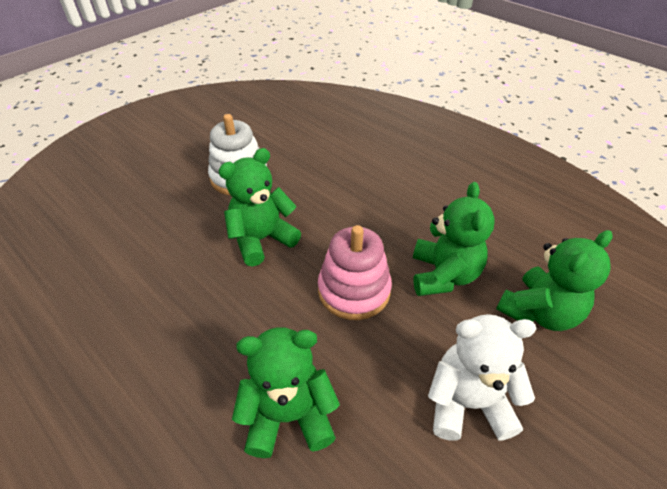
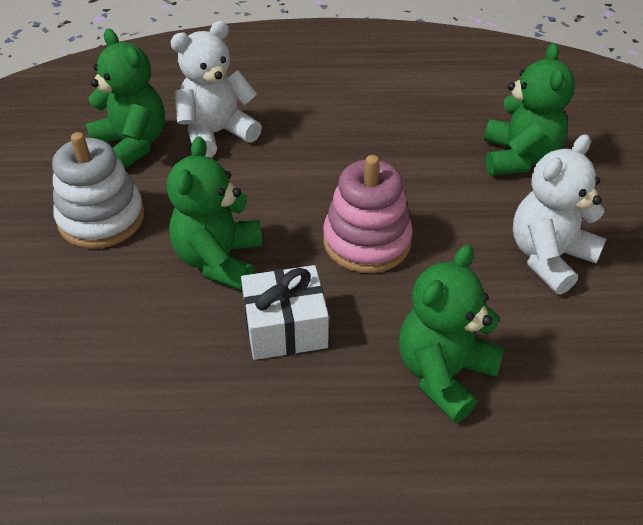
camera: 45 degrees left, 0 degrees up
green teddy bear [413,182,495,296] -> green teddy bear moved to [86,29,165,169]
none -> white teddy bear [170,21,262,158]
none -> white gift [241,265,329,360]

